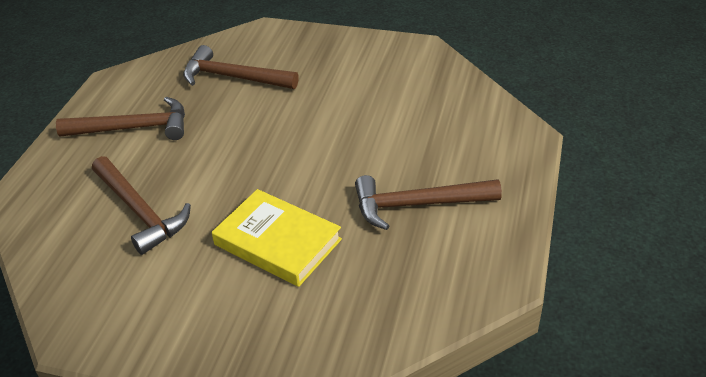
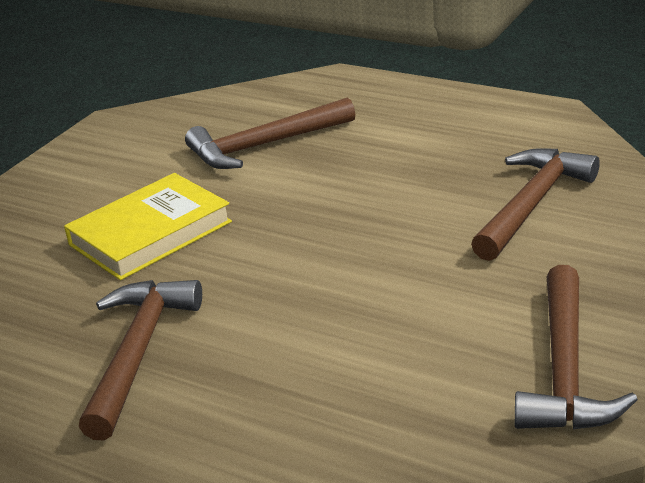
camera: 105 degrees right, 10 degrees down
brown hammer [56,97,185,140] -> brown hammer moved to [515,265,638,430]

